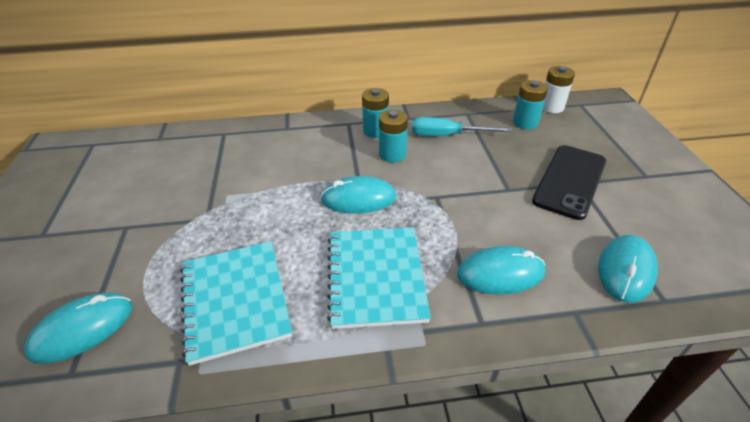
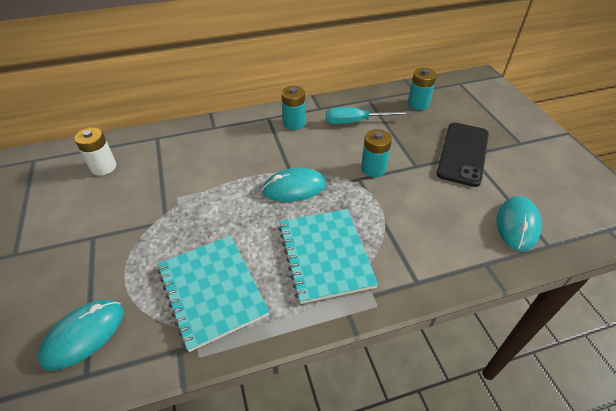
camera: 10 degrees left, 5 degrees up
turquoise battery [379,109,408,162] -> turquoise battery moved to [361,129,392,177]
turquoise mouse [457,246,545,294] -> none
white battery [542,66,575,113] -> white battery moved to [74,128,116,176]

